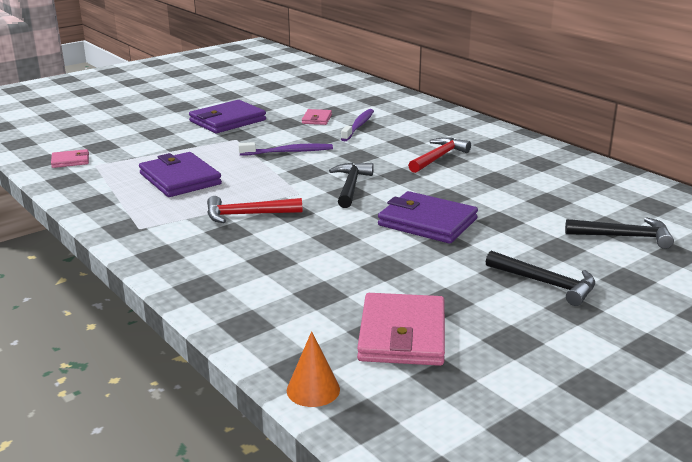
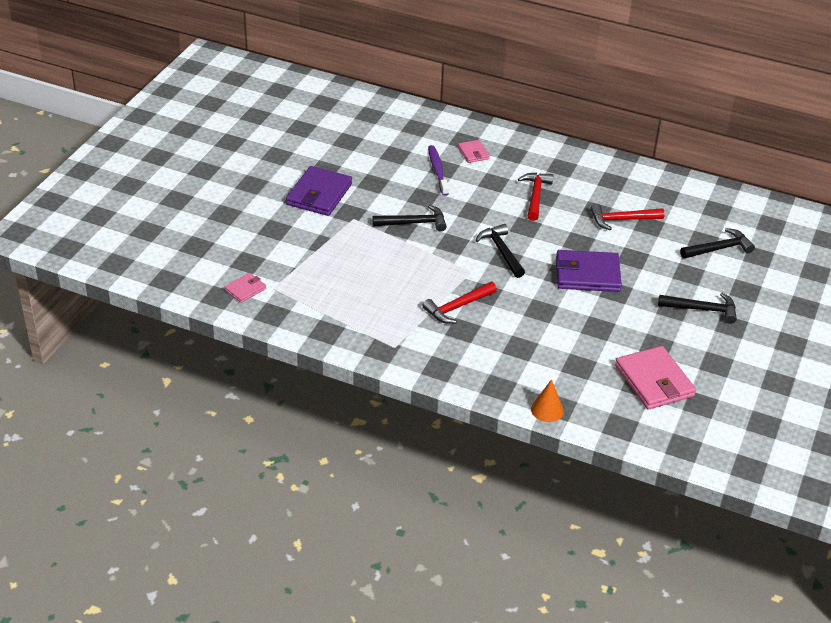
camera: 30 degrees left, 15 degrees up
purple wallet [139,152,222,197] -> none
purple toothbrush [238,142,333,156] -> black hammer [373,205,447,232]
orange cone [287,331,340,407] -> orange cone moved to [531,379,564,422]
pink wallet [302,109,332,125] -> pink wallet moved to [458,140,490,163]
none -> red hammer [590,204,665,230]

